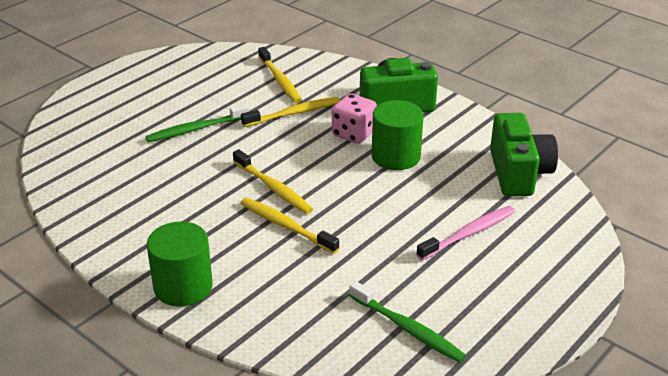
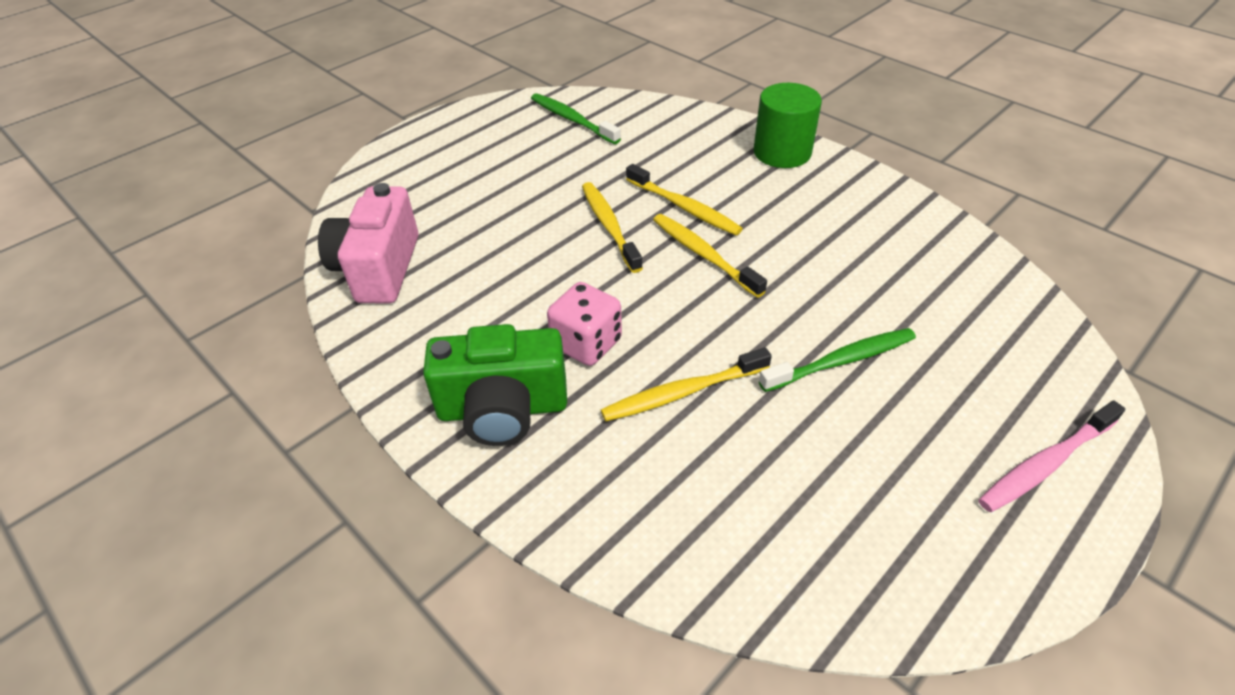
camera: 175 degrees left, 10 degrees up
yellow toothbrush [258,47,302,103] -> yellow toothbrush moved to [582,182,643,273]
green cylinder [372,100,423,170] -> none
pink toothbrush [416,206,515,260] -> pink toothbrush moved to [978,400,1126,512]
green camera [490,113,558,196] -> pink camera [318,183,418,304]

